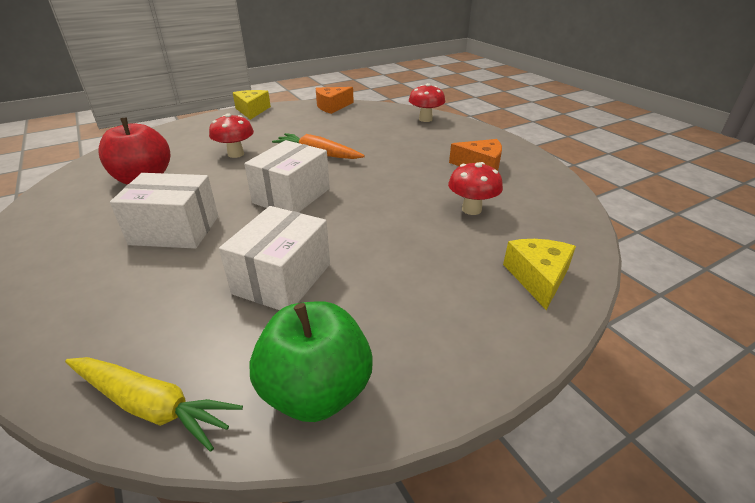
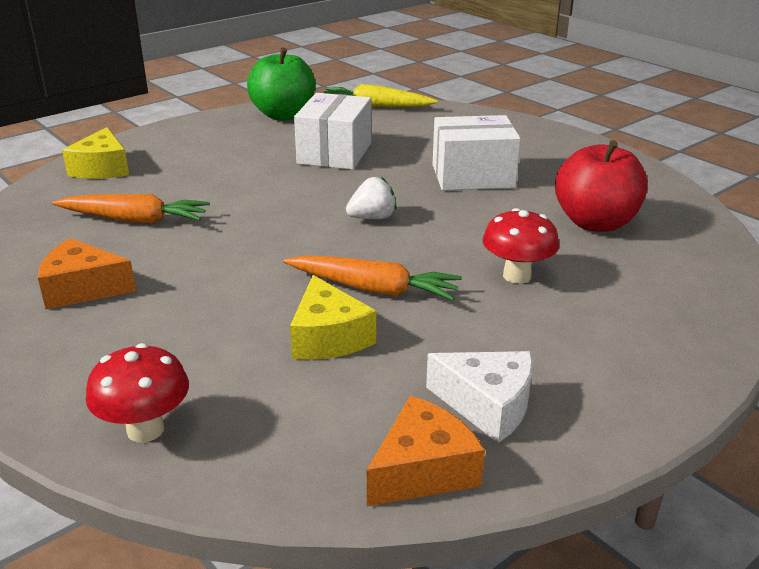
camera: 170 degrees right, 5 degrees down
yellow cheese [233,90,271,120] -> yellow cheese moved to [290,275,376,360]
white box [244,140,330,212] -> white strawberry [346,177,397,219]
red mushroom [448,162,503,215] -> orange carrot [52,194,210,224]
none -> white cheese [426,351,533,443]

